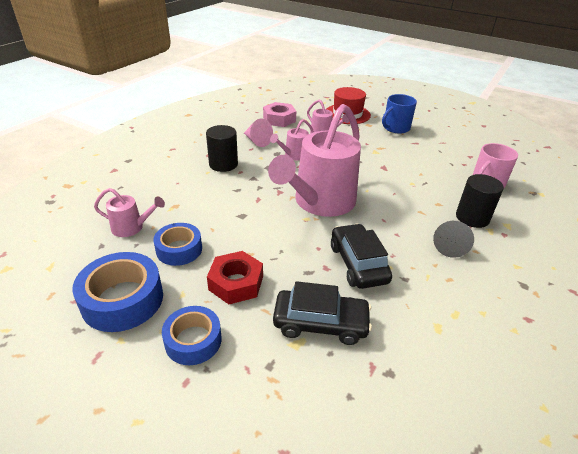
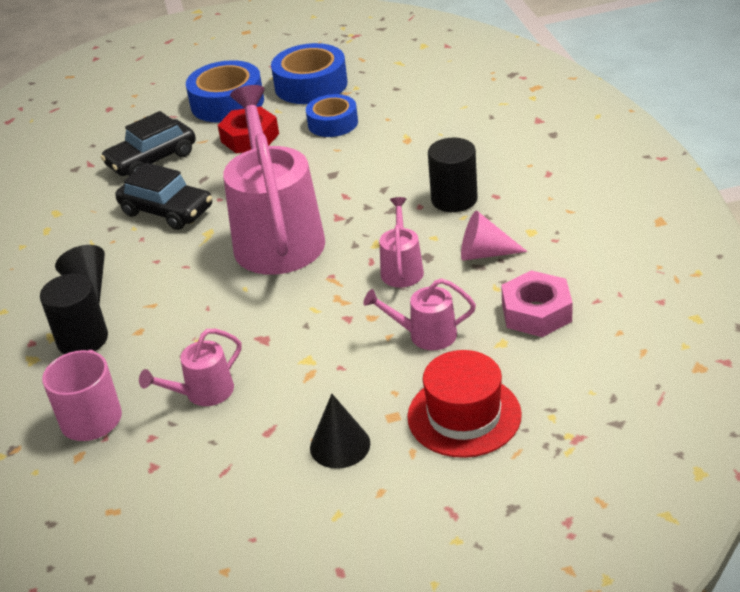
camera: 140 degrees right, 0 degrees up
pink watering can [94,188,165,237] -> pink watering can moved to [139,329,241,406]
blue tape [162,306,222,365] -> blue tape [186,60,264,123], size x1.53
blue mug [382,94,417,133] -> black cone [310,394,370,469]

